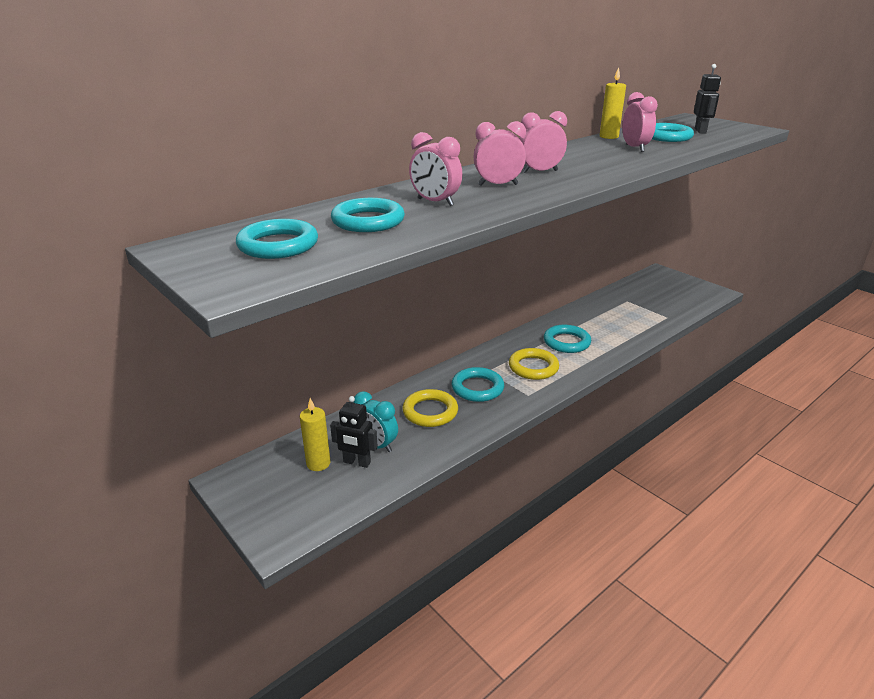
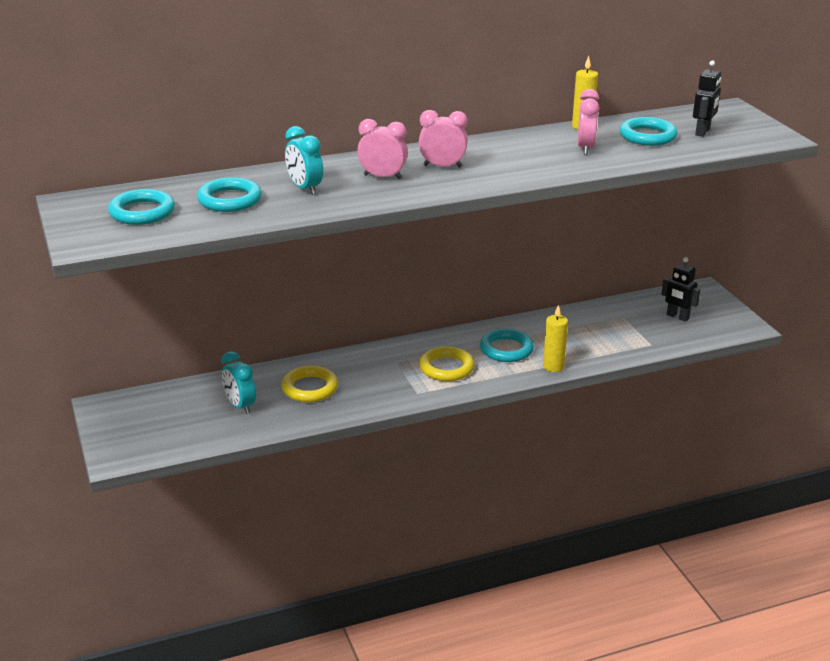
camera: 20 degrees right, 0 degrees up
yellow candle [300,398,331,471] -> yellow candle moved to [543,305,568,372]
black robot [330,396,378,468] -> black robot moved to [661,257,700,322]
pink clock [409,132,462,206] -> turquoise clock [285,126,323,195]
turquoise ring [451,367,504,402] -> none

